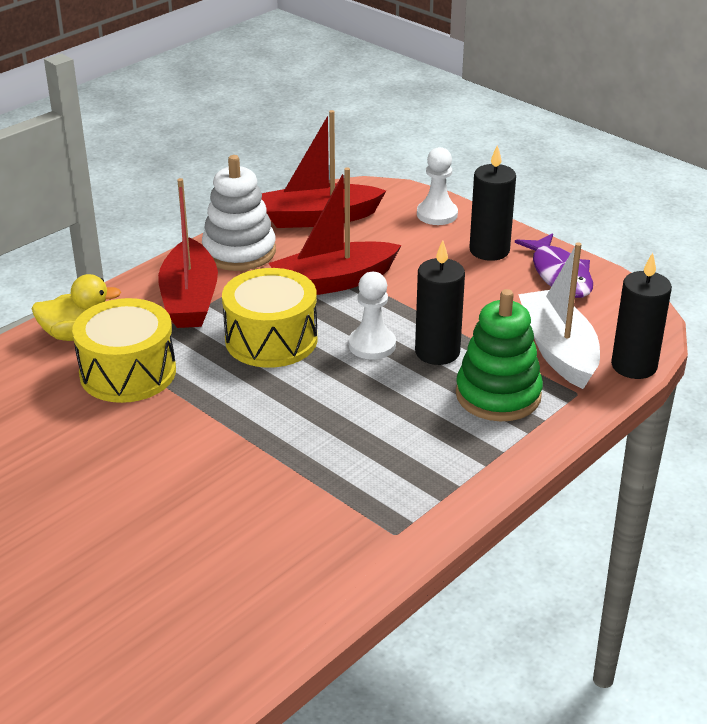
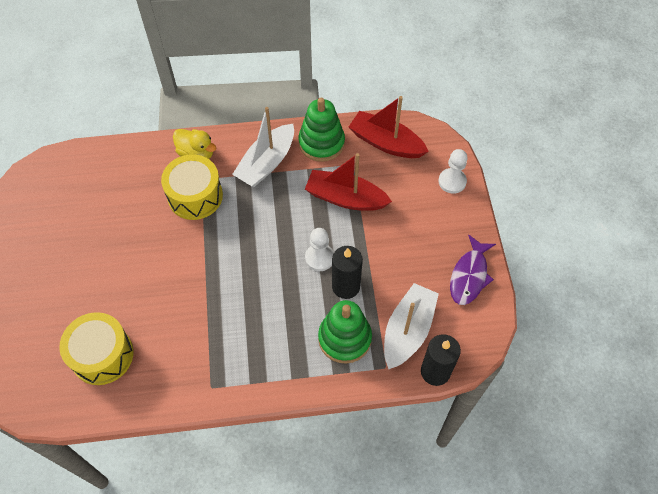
camera: 40 degrees right, 25 degrees up
red boat [158,178,218,328] -> white boat [232,107,294,187]
white stacking toy [202,155,276,271] -> green stacking toy [299,98,345,162]
yellow drum [222,268,317,368] -> yellow drum moved to [59,312,134,385]
black candle [469,145,516,261] -> none

